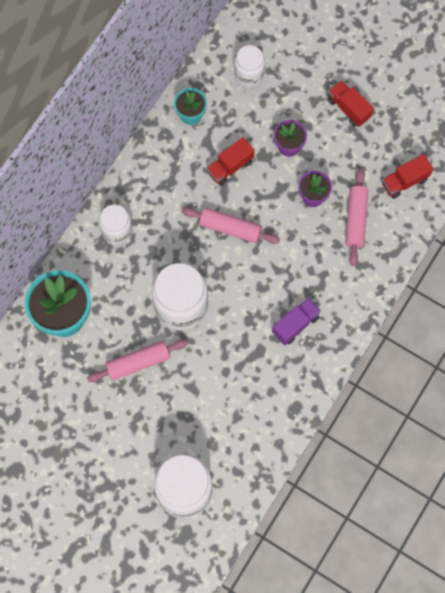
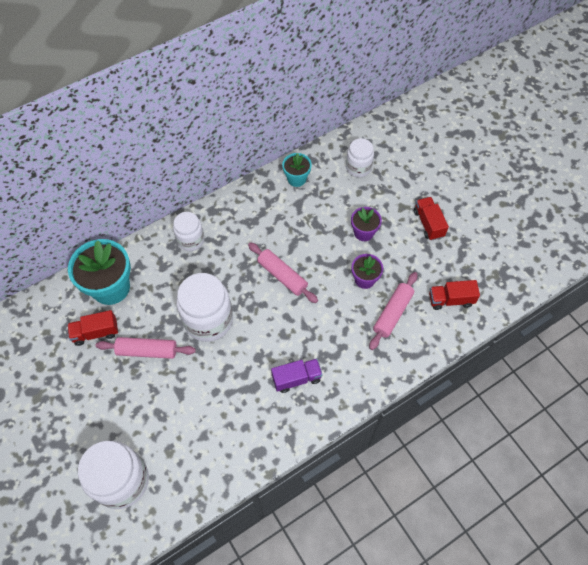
camera: 25 degrees right, 10 degrees down
red truck [206,137,255,186] -> red truck moved to [67,310,118,346]

